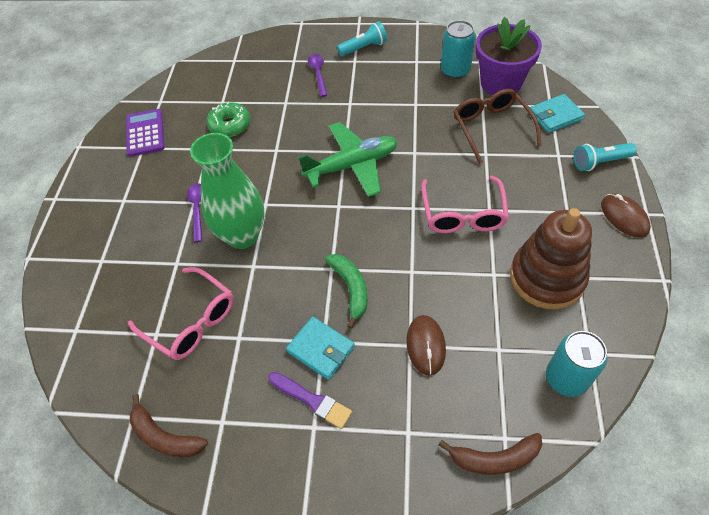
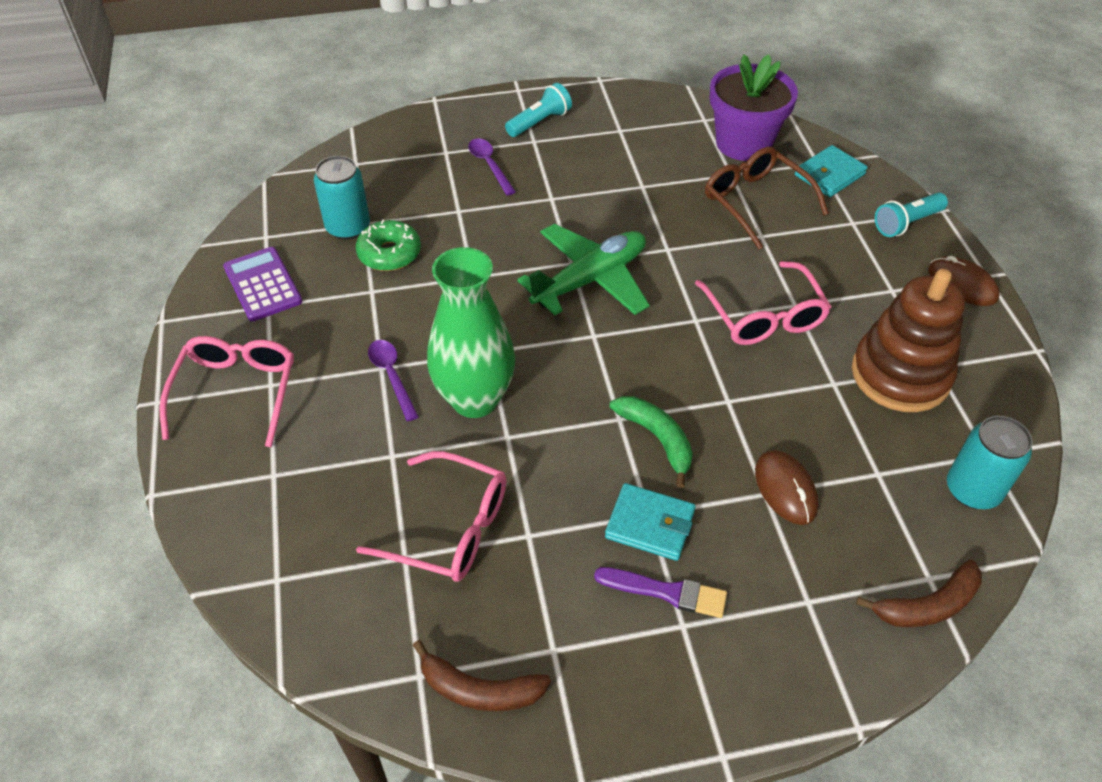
camera: 20 degrees left, 5 degrees down
turquoise can [441,20,476,79] -> turquoise can moved to [314,156,370,240]
none -> pink glasses [159,336,294,447]

